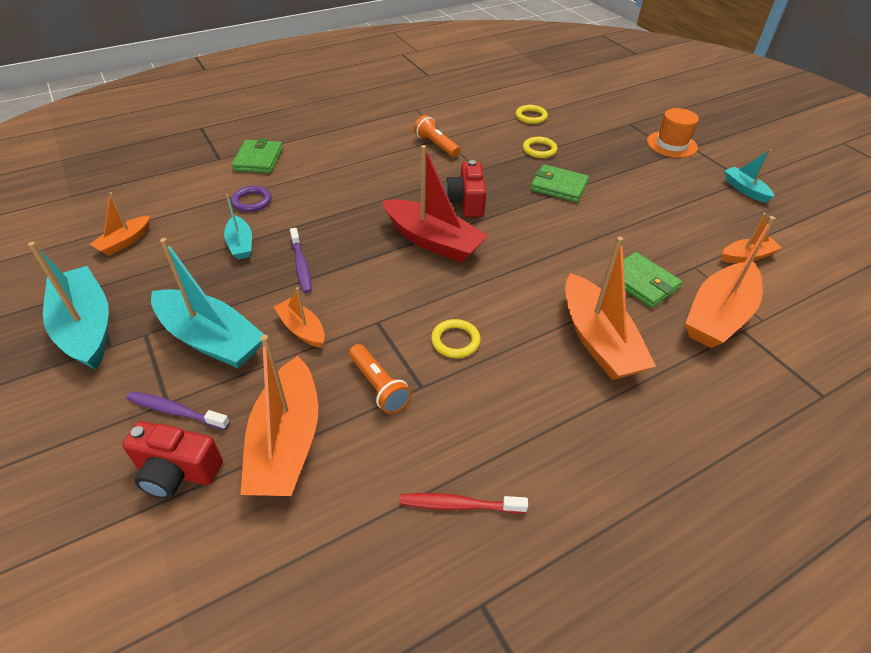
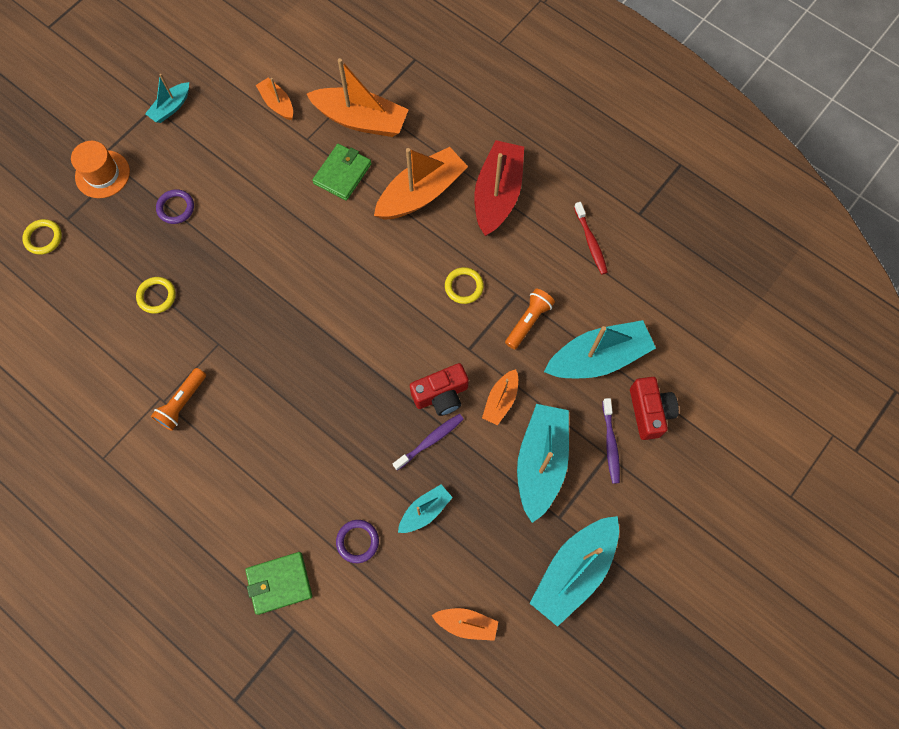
camera: 110 degrees left, 25 degrees up
orange boat [240,335,318,496] -> turquoise boat [544,320,656,378]
red boat [383,145,488,263] -> red boat moved to [474,140,524,236]
red camera [446,160,486,217] -> red camera moved to [410,363,469,416]
yellow ring [515,105,548,124] -> yellow ring moved to [22,219,62,255]
green wallet [530,164,589,202] -> none
none -> purple ring [156,189,194,224]

